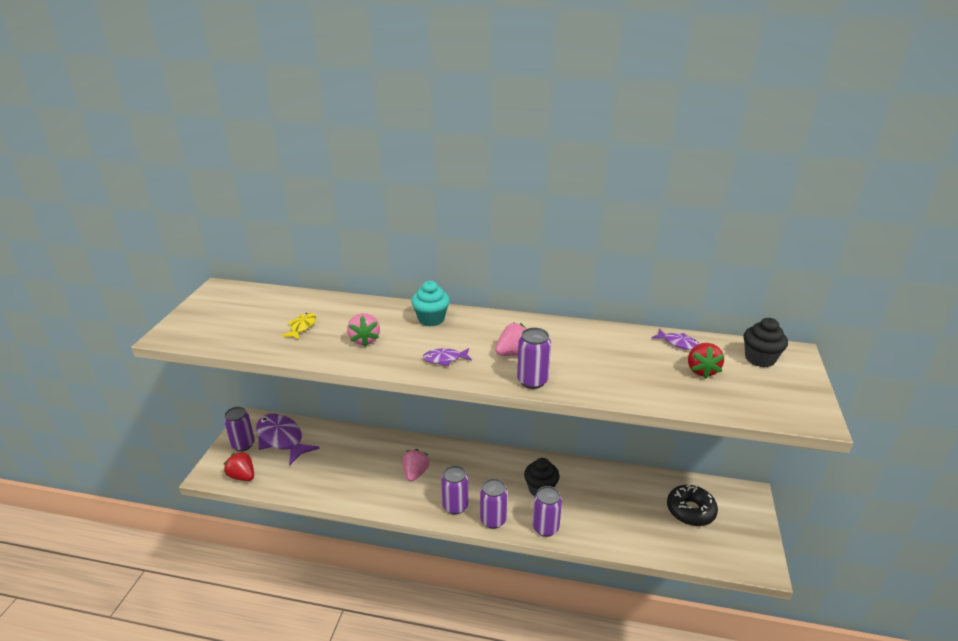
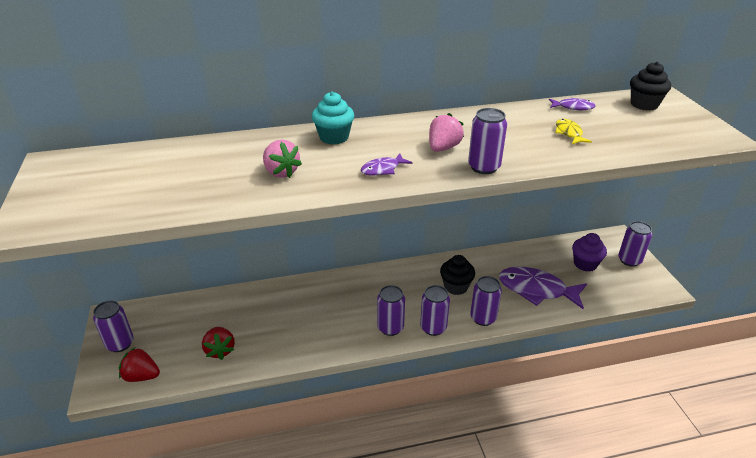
camera: 25 degrees left, 5 degrees up
purple fish [256,414,320,465] -> purple fish moved to [499,267,587,309]
yellow fish [282,313,316,339] -> yellow fish moved to [555,119,592,144]
pink strawberry [403,449,430,482] -> none
black donut [667,485,718,526] -> purple cupcake [572,233,607,272]
red strawberry [688,343,724,379] -> red strawberry moved to [202,327,235,360]
none -> purple can [618,221,652,267]

